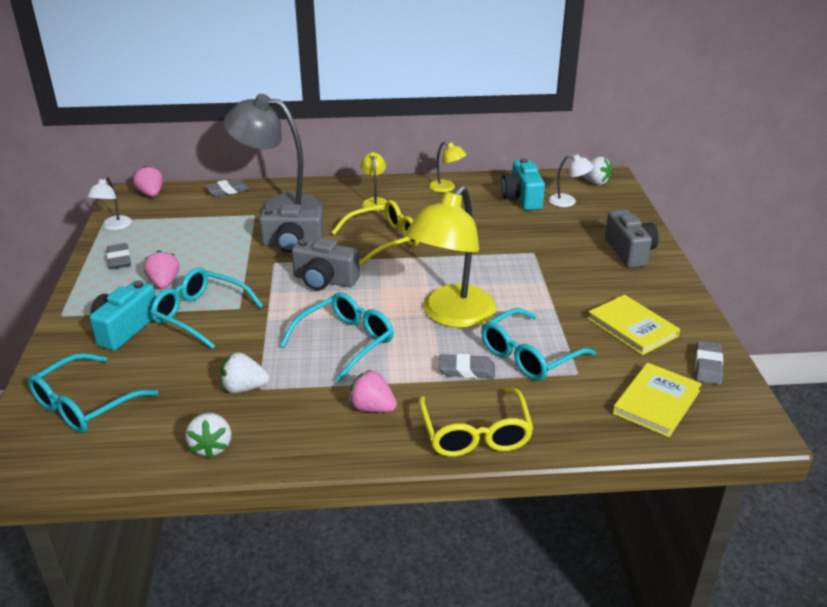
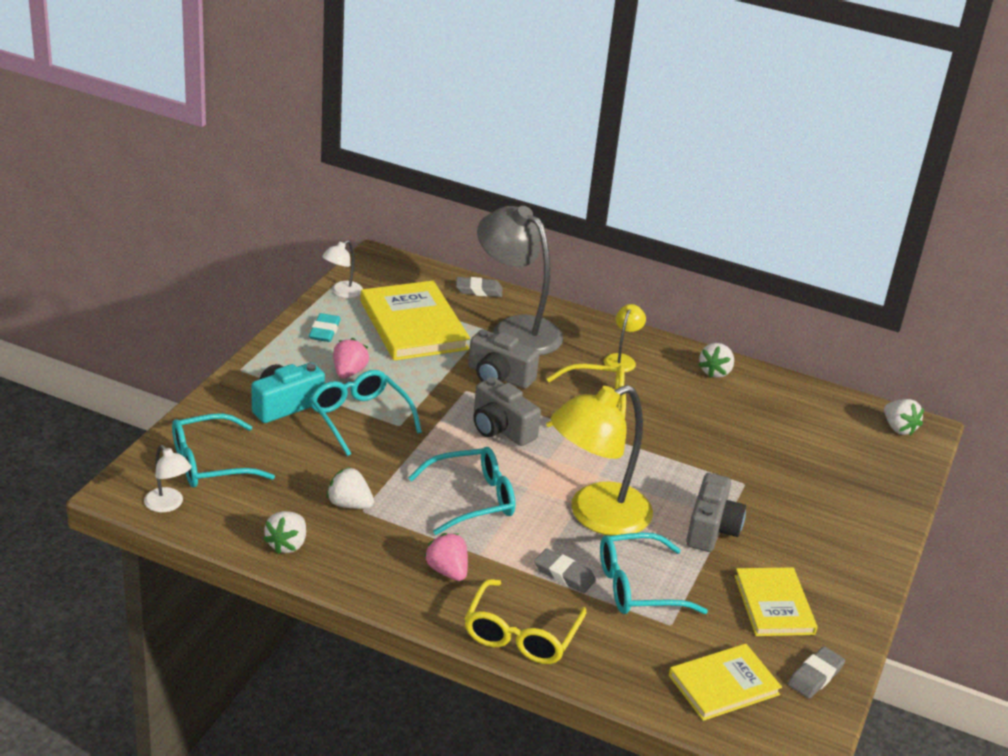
camera: 25 degrees right, 0 degrees up
grey eraser [107,243,131,269] -> turquoise eraser [309,313,341,342]
pink strawberry [133,165,163,197] -> none
yellow lamp [429,141,467,192] -> white strawberry [699,343,734,378]
turquoise camera [501,158,545,210] -> none
white lamp [549,154,594,207] -> white lamp moved to [144,445,192,512]
grey camera [605,209,659,268] -> grey camera moved to [686,473,746,552]
none -> yellow book [360,281,470,361]

